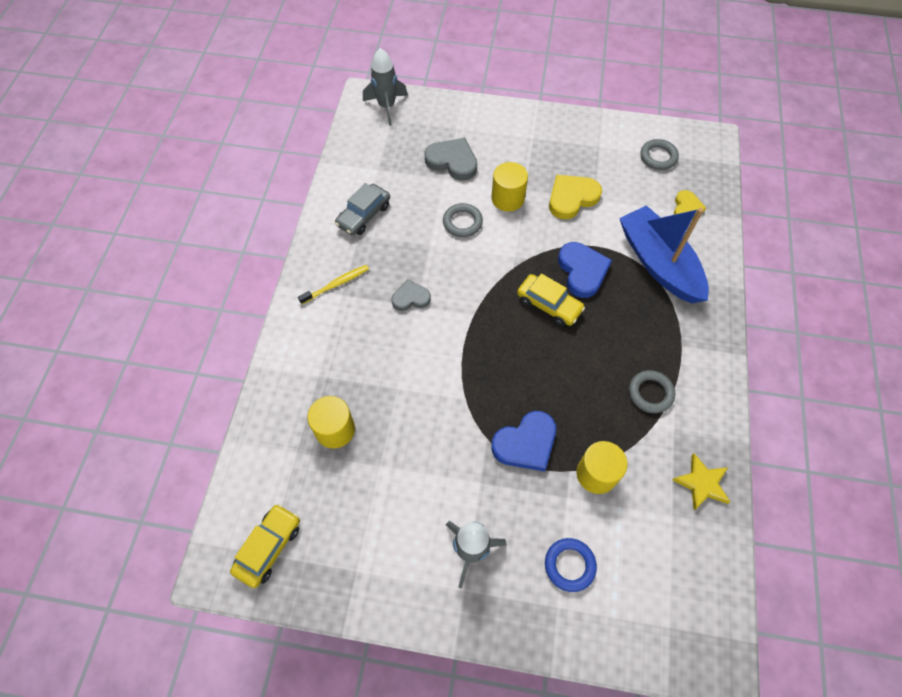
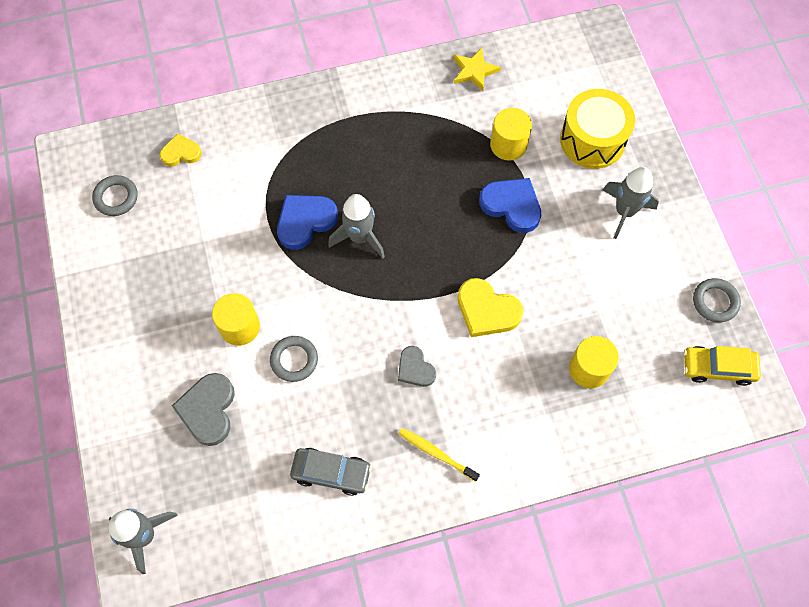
camera: 115 degrees left, 5 degrees up
yellow car [517,273,585,326] -> grey rocket [328,194,385,258]
blue ring [545,538,597,592] -> yellow drum [560,89,635,169]
yellow heart [549,175,602,219] -> yellow heart moved to [458,278,523,337]
blue boat [619,205,709,303] -> none
grey ring [629,370,675,413] -> grey ring moved to [693,278,741,323]

